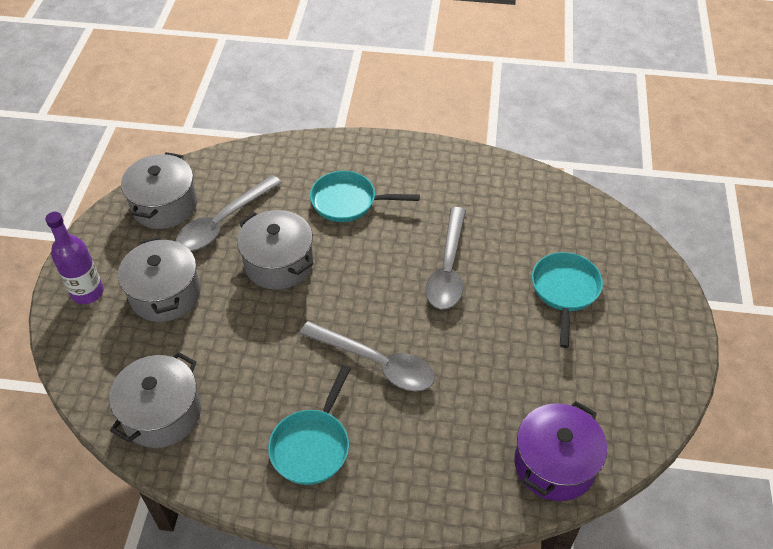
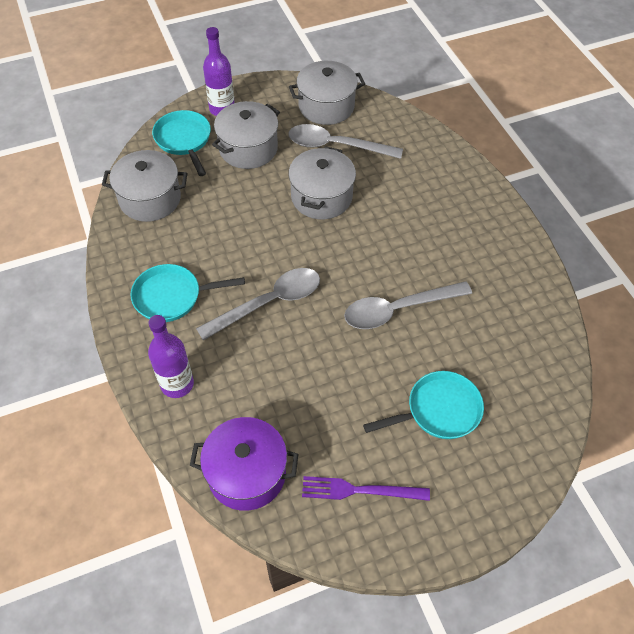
camera: 60 degrees right, 5 degrees up
grey spoon [300,321,435,391] -> grey spoon turned 120 degrees counterclockwise [196,268,320,341]
turquoise pan [310,171,420,222] -> turquoise pan moved to [152,110,211,176]
none -> purple bottle [148,315,194,398]
none -> purple fork [302,476,430,501]

